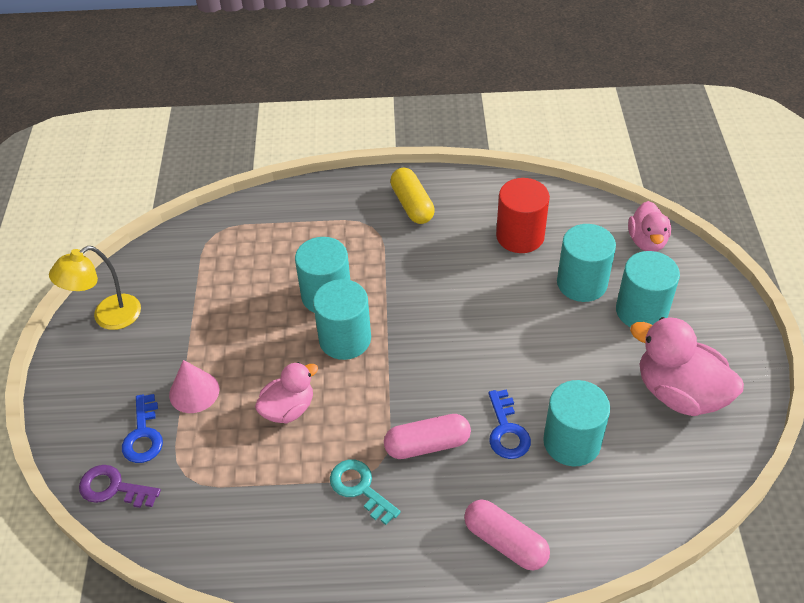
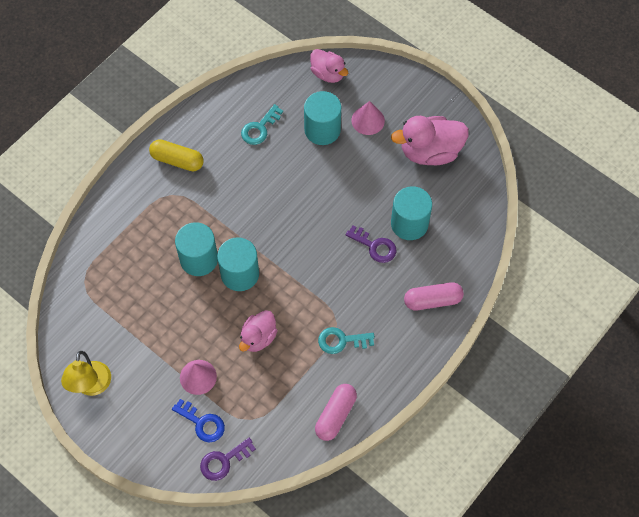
camera: 50 degrees left, 15 degrees up
pink duck [255,362,318,424] -> pink duck turned 150 degrees counterclockwise [239,310,278,352]
pink capsule [384,414,471,459] -> pink capsule moved to [315,384,357,441]
blue key [488,389,531,459] -> purple key [346,225,396,263]
red cylinder [496,178,550,253] -> turquoise key [241,104,283,145]
turquoise cylinder [616,251,680,327] -> pink cone [352,101,385,135]

